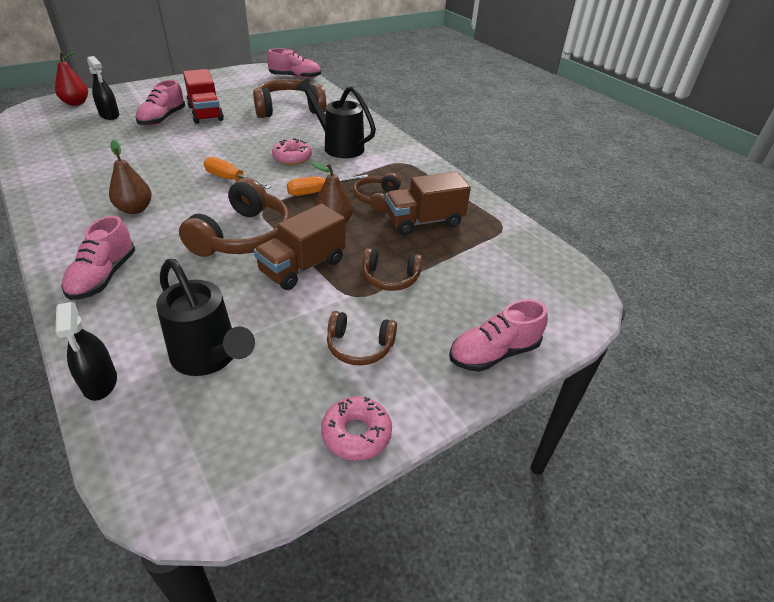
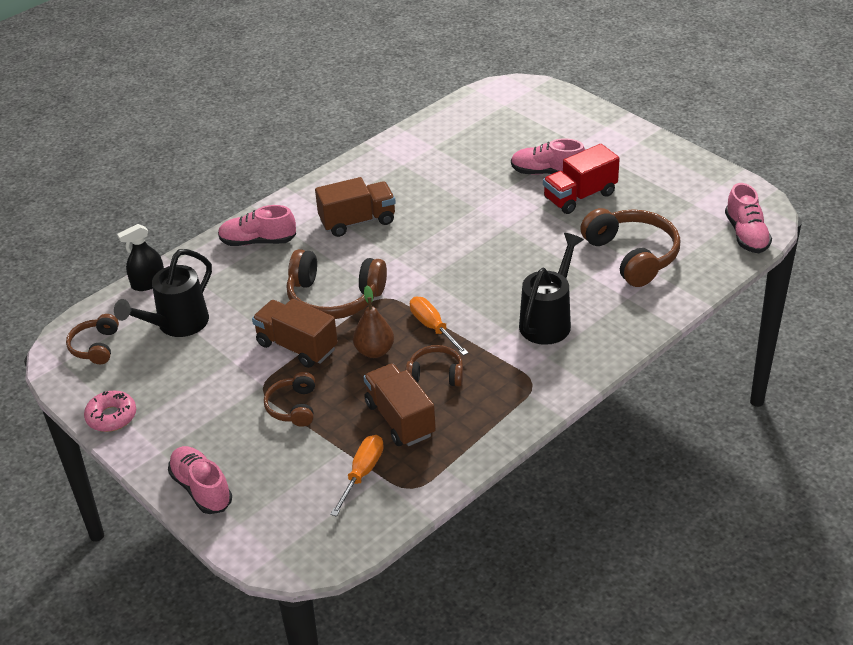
camera: 85 degrees right, 0 degrees up
red pear [55,51,88,106] -> none
black spray bottle [87,56,119,120] -> none
brown pear [109,140,152,214] -> brown truck [315,177,396,237]
orange screwdriver [204,157,271,189] -> orange screwdriver moved to [330,435,384,517]
pink donut [272,138,312,165] -> none
brown headphones [327,311,397,366] -> brown headphones moved to [66,314,119,364]

